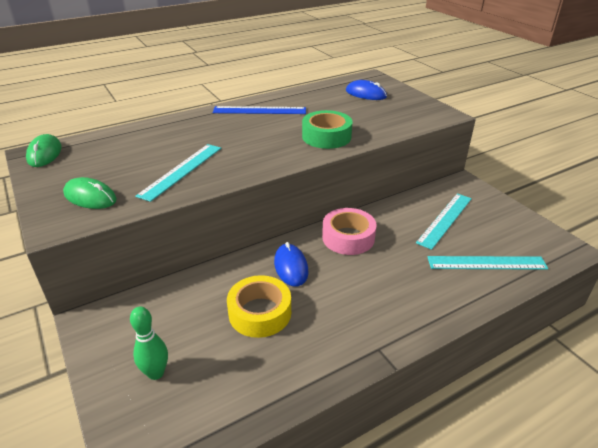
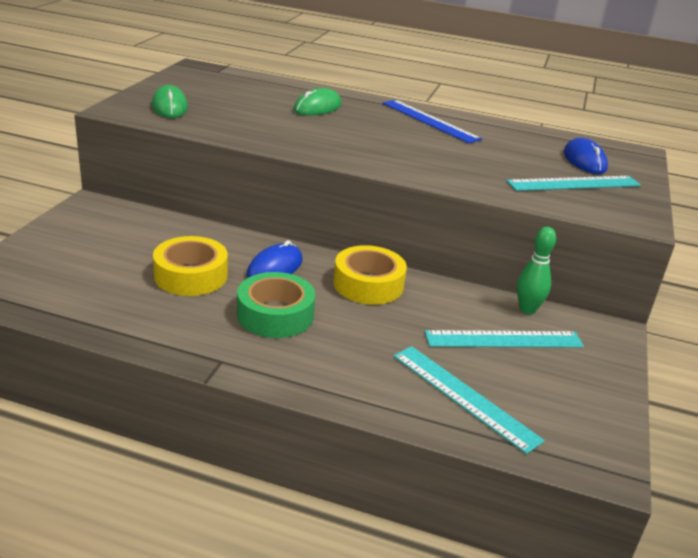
camera: 45 degrees right, 5 degrees down
green mouse [26,134,61,167] -> green mouse moved to [294,88,342,116]
green bowling pin [130,306,168,380] -> green bowling pin moved to [517,227,556,315]
turquoise ruler [135,144,221,202] -> turquoise ruler moved to [506,176,641,191]
green tape [302,110,353,149] -> green tape moved to [237,272,315,338]
pink tape [322,208,377,255] -> yellow tape [333,245,407,304]

